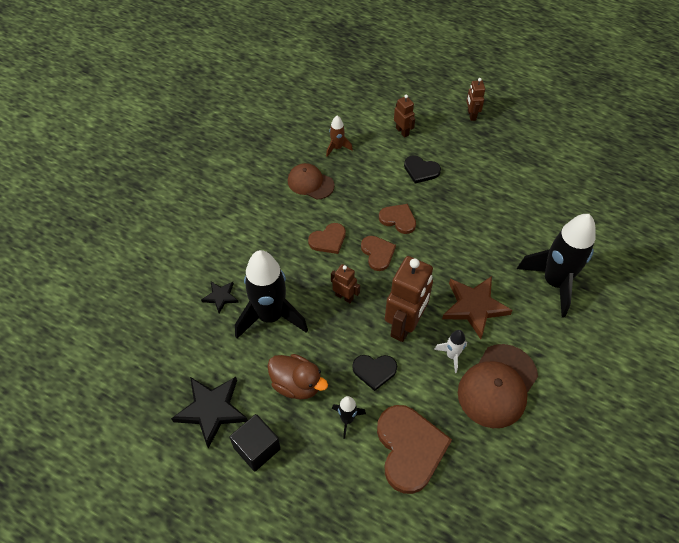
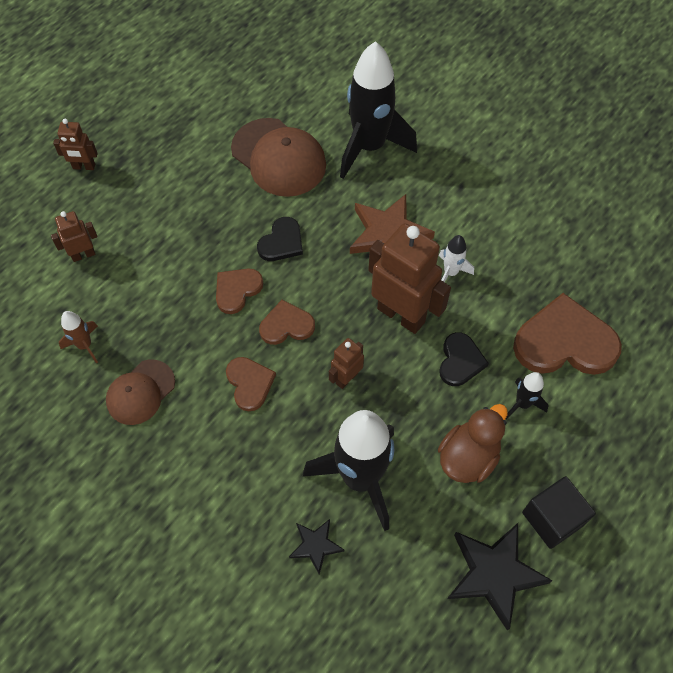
camera: 80 degrees left, 5 degrees up
black heart [404,155,441,183] -> black heart moved to [257,217,303,261]
brown cap [458,344,538,428] -> brown cap moved to [231,118,326,197]

